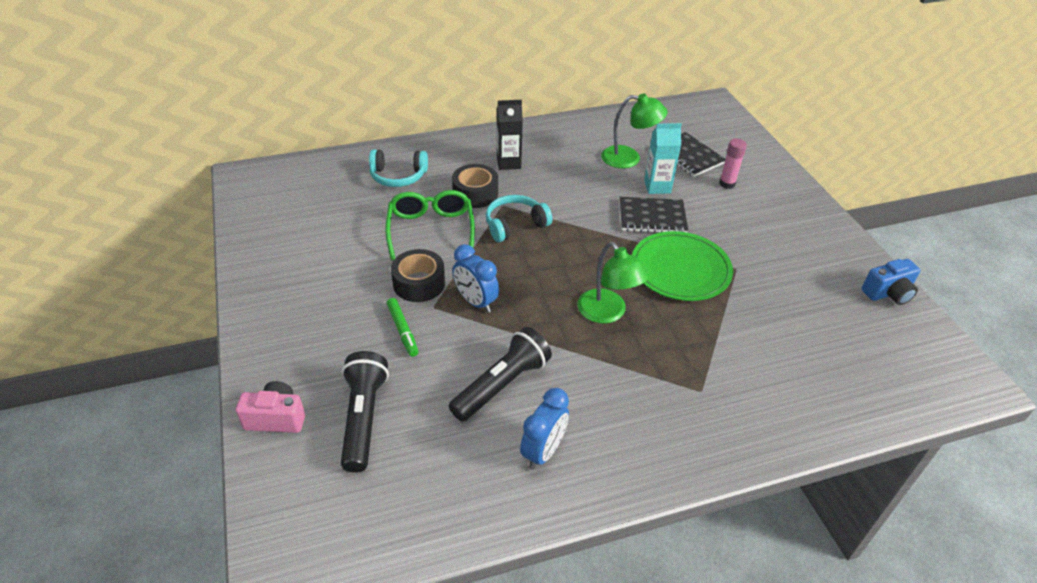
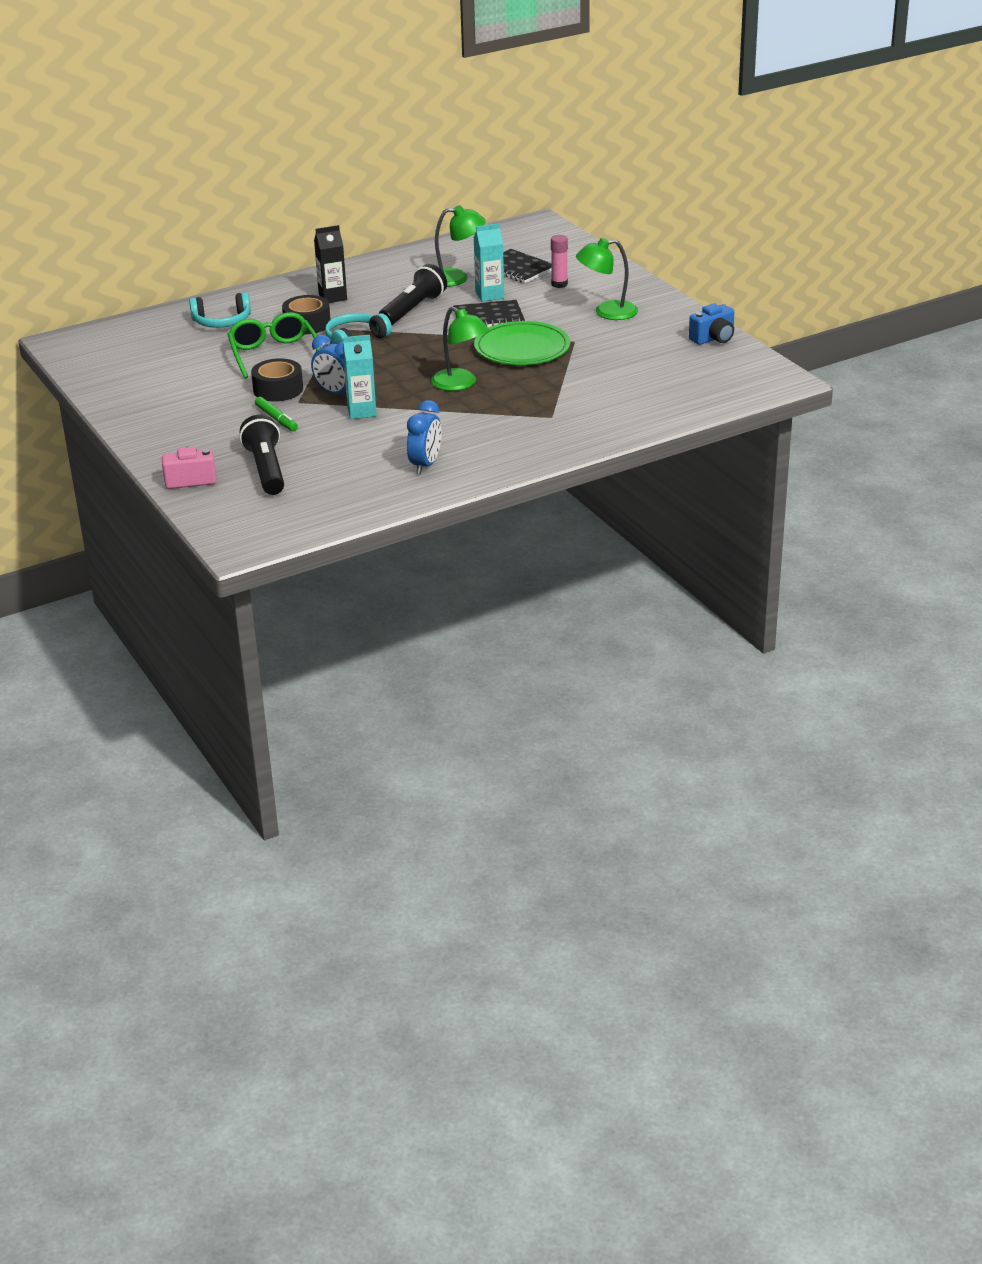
camera: 10 degrees left, 10 degrees down
black flashlight [449,327,552,422] -> black flashlight moved to [379,264,447,326]
none -> turquoise carton [343,335,377,419]
none -> green lamp [576,238,638,320]

